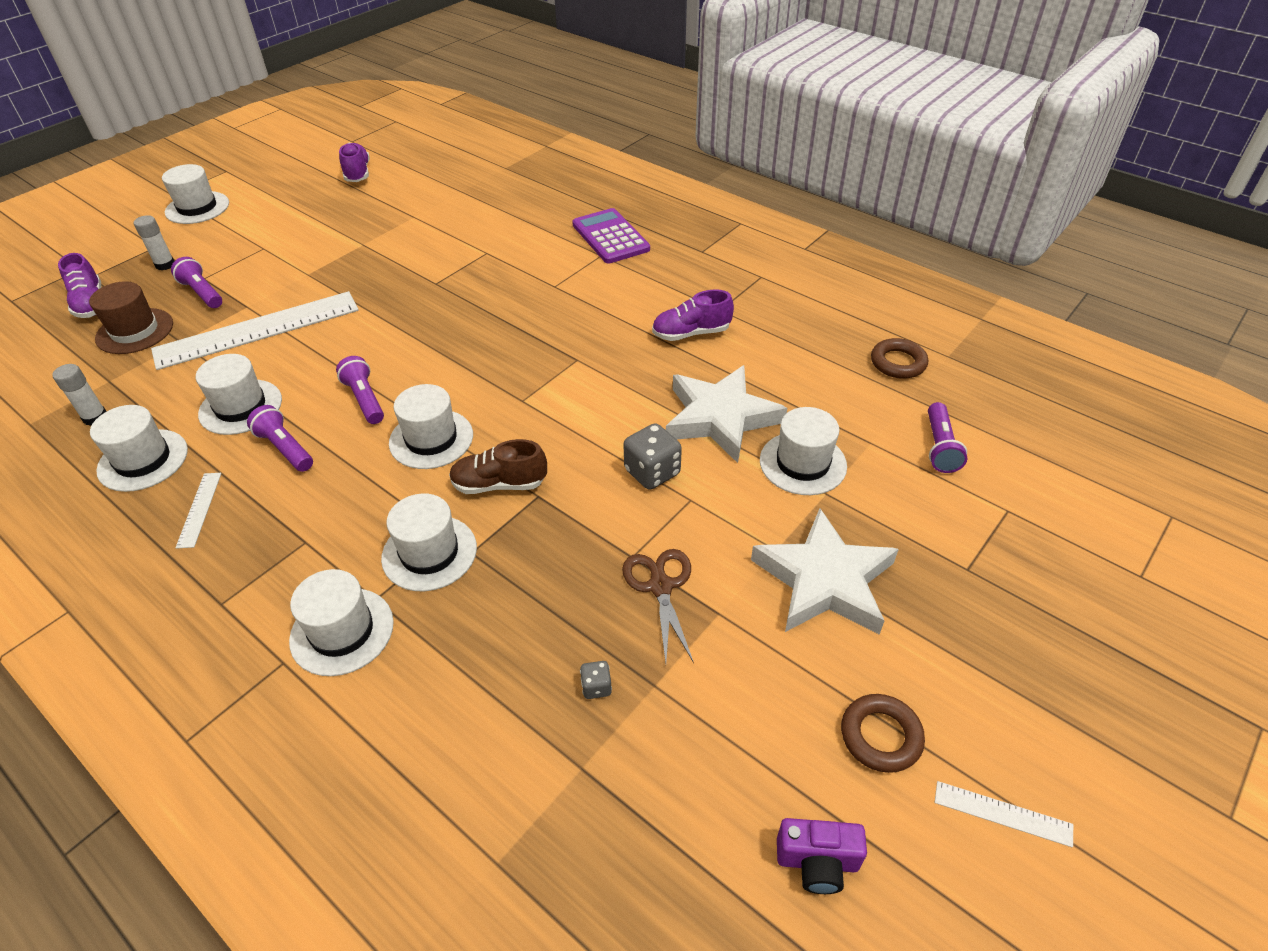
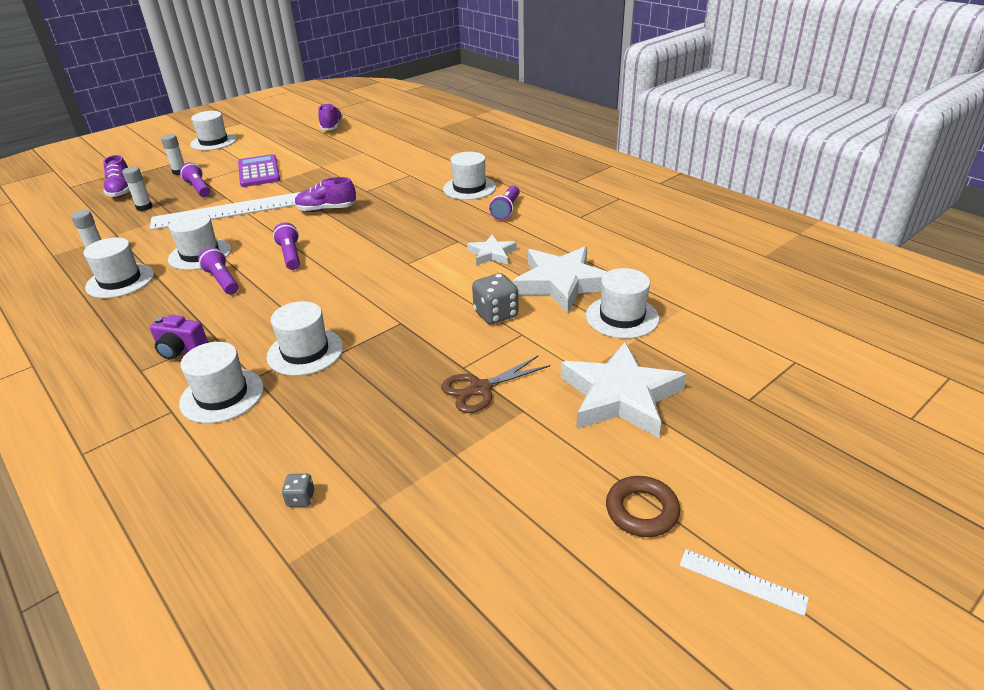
camera: 10 degrees right, 10 degrees down
brown hat [89,281,173,354] -> white glue stick [122,167,152,211]
white ruler [175,473,222,549] -> none
white hat [389,384,473,469] -> white hat moved to [443,152,496,200]
brown shoe [449,439,547,494] -> none
purple calculator [572,208,650,264] -> purple calculator moved to [238,154,280,187]
grey dice [580,661,612,699] -> grey dice moved to [282,474,314,507]
brown scissors [622,549,694,663] -> brown scissors turned 120 degrees counterclockwise [441,356,550,413]
purple shoe [652,290,734,341] -> purple shoe moved to [295,177,356,212]
purple camera [777,818,867,894] -> purple camera moved to [150,315,208,359]
brown ring [871,338,928,379] -> none
purple flashlight [928,402,967,473] -> purple flashlight moved to [489,185,520,220]
none -> white star [467,235,517,265]

